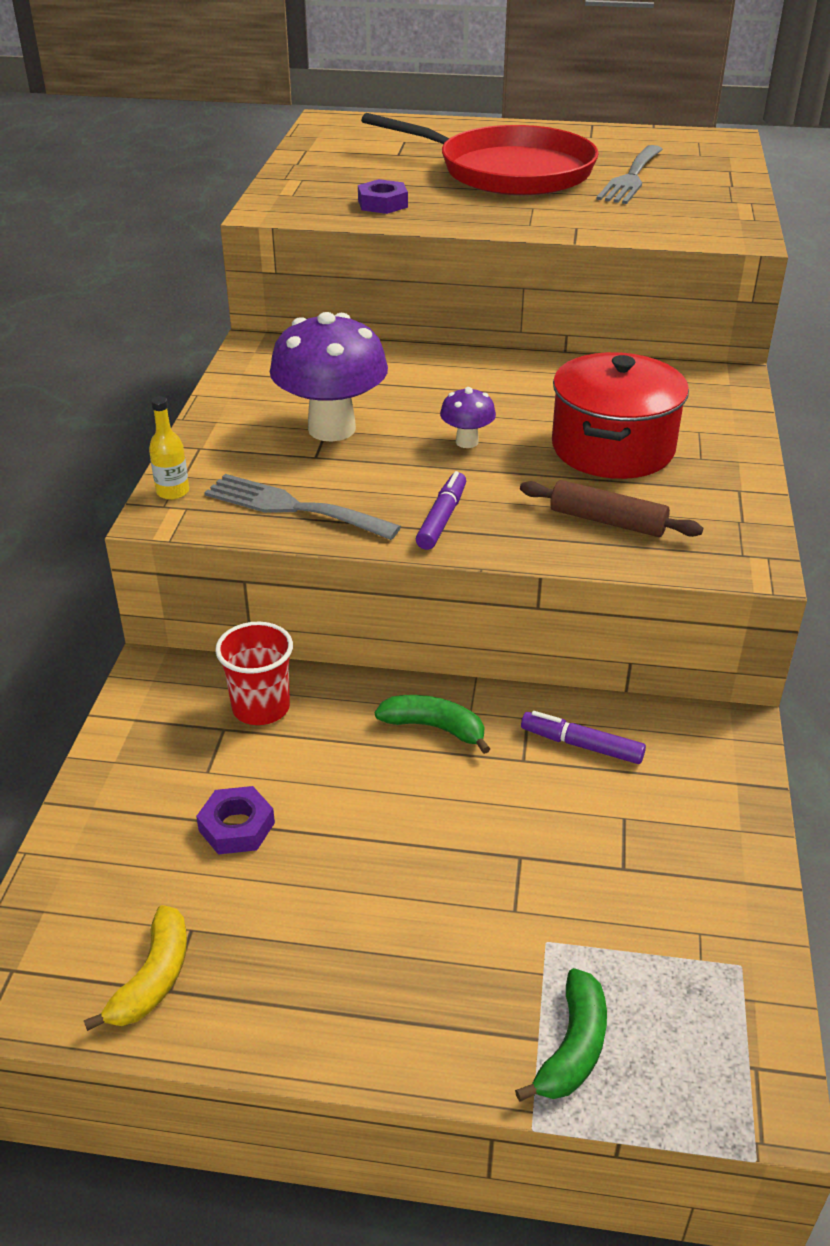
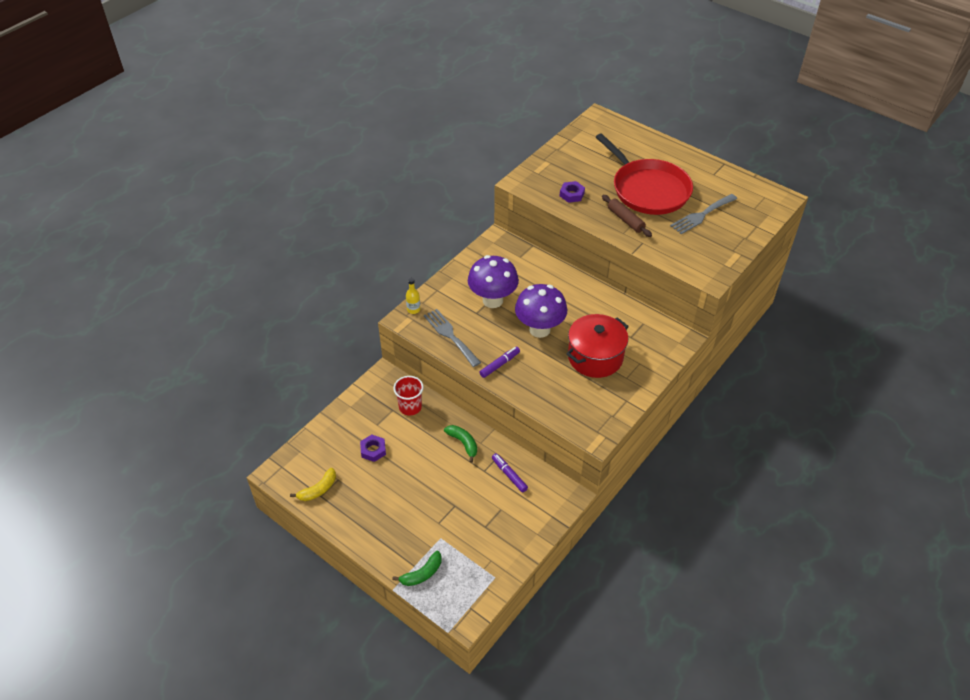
camera: 30 degrees right, 10 degrees up
purple mushroom [440,387,496,448] -> purple mushroom [515,284,567,338], size x2.11
brown rolling pin [520,480,703,537] -> brown rolling pin moved to [602,195,652,237]

